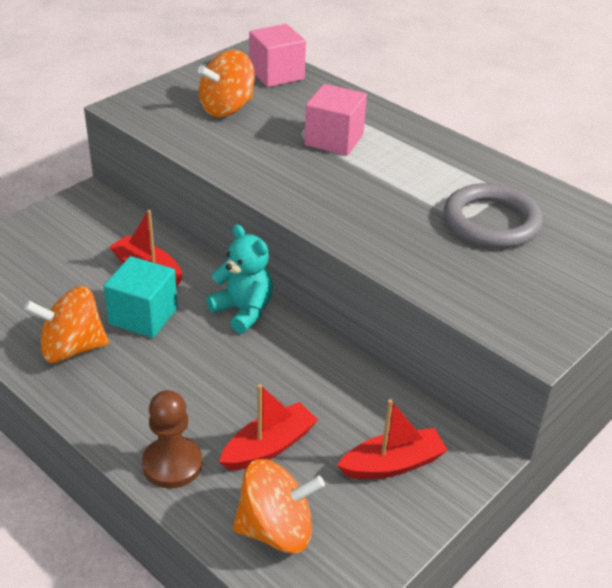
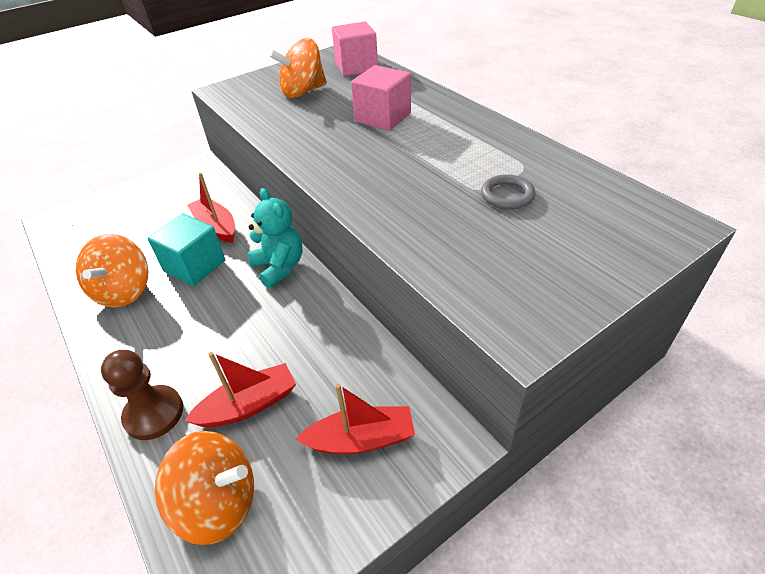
camera: 15 degrees right, 5 degrees up
orange spinning top [24,286,109,363] -> orange spinning top turned 90 degrees counterclockwise [76,234,149,308]
grey ring [444,183,543,248] -> grey ring [481,174,535,210], size x0.54

